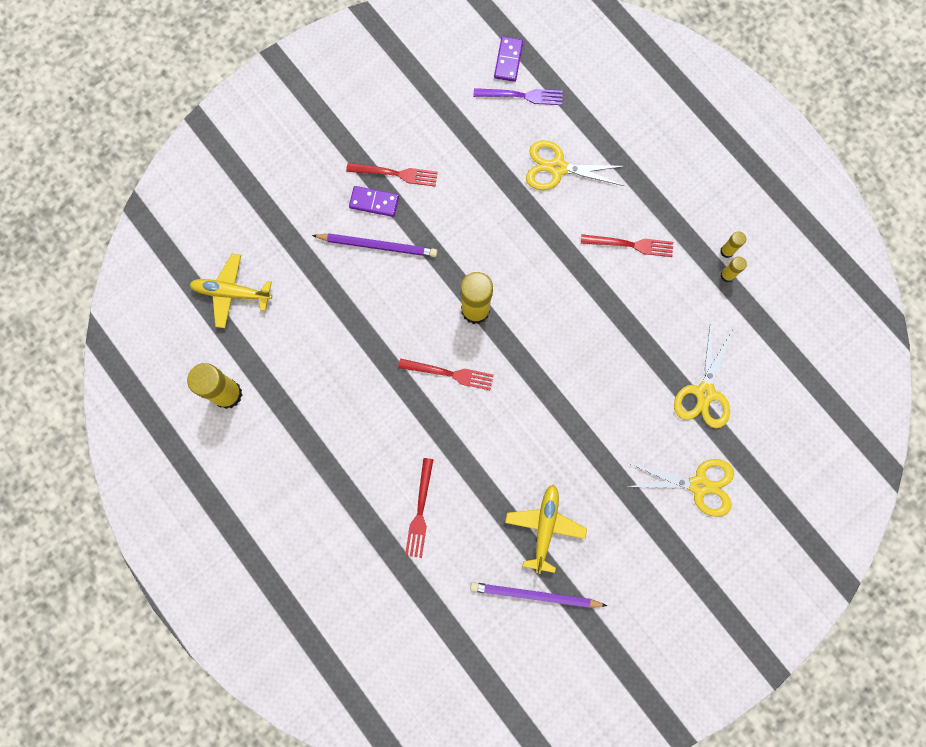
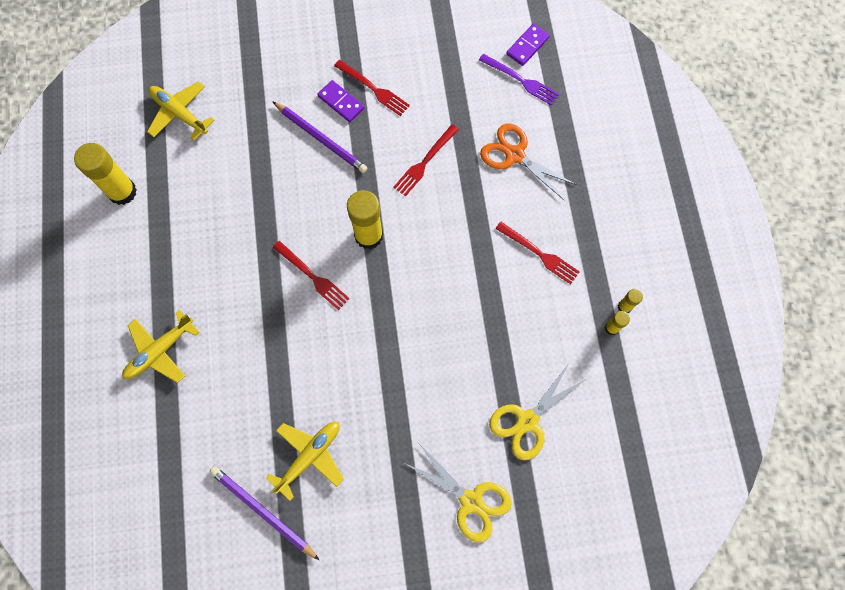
camera: 30 degrees right, 5 degrees down
red fork [405,458,434,558] -> red fork moved to [393,124,459,197]
yellow scissors [526,140,626,190] -> orange scissors [480,123,577,200]
none -> yellow plane [122,310,200,383]

